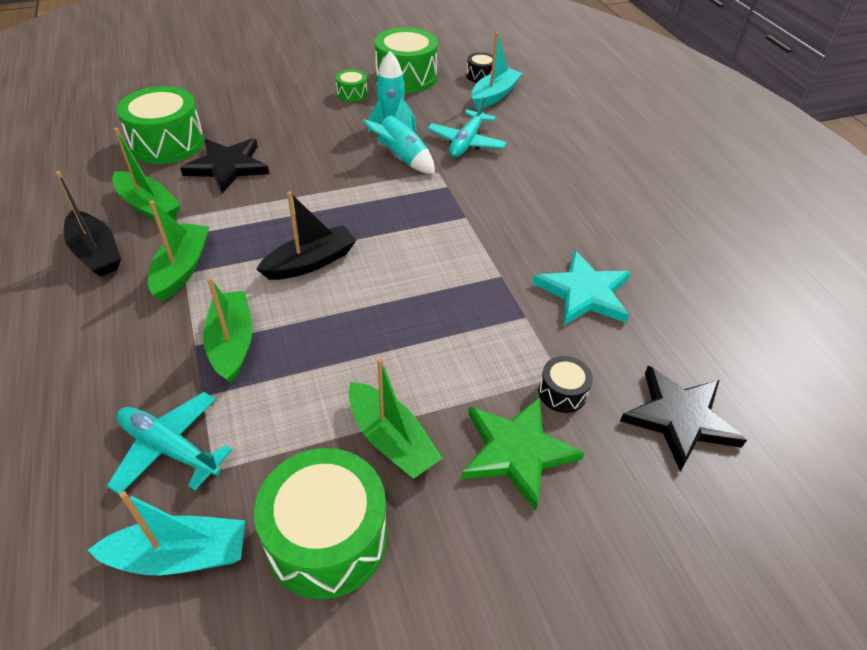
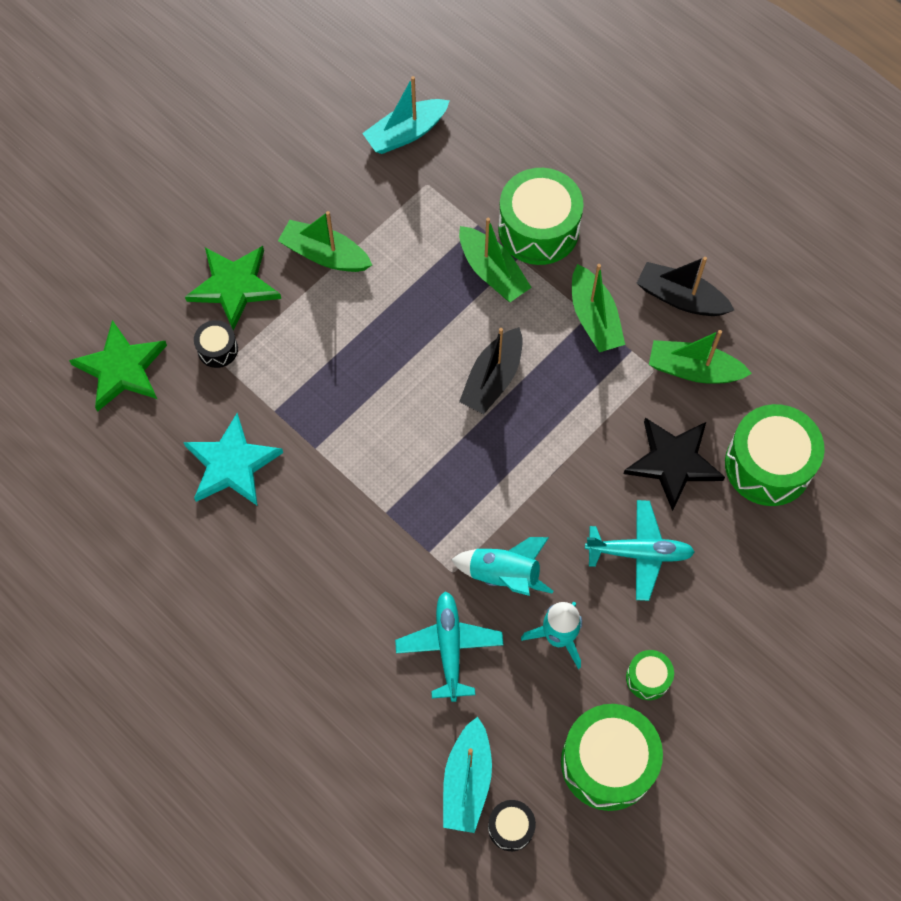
camera: 155 degrees right, 20 degrees up
turquoise plane [107,392,232,495] -> turquoise plane moved to [585,500,695,601]
green drum [254,448,387,599] -> green drum moved to [498,168,584,265]
black star [620,366,747,471] -> green star [69,320,167,412]

